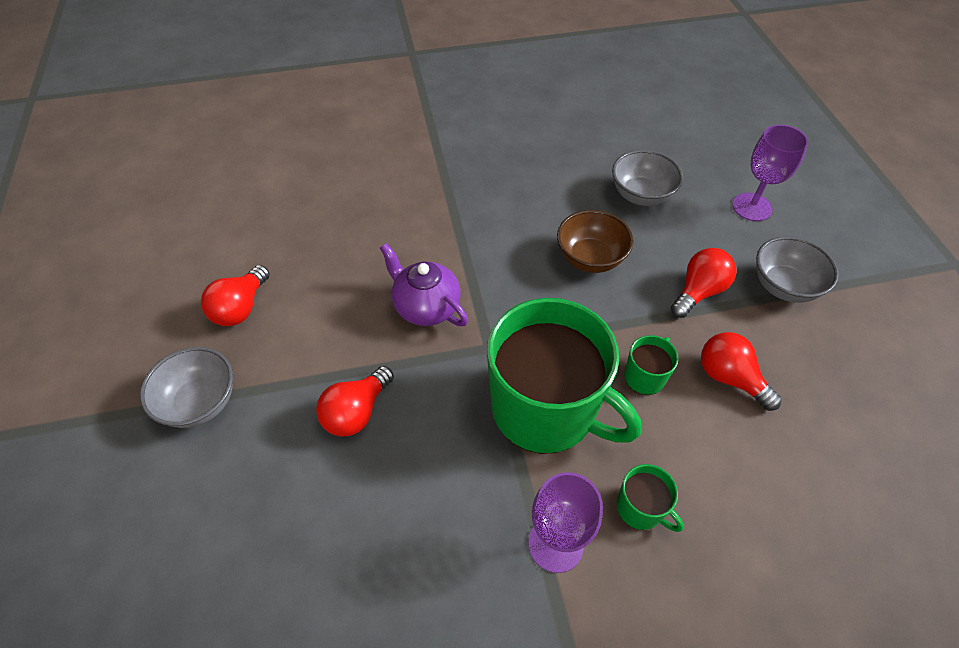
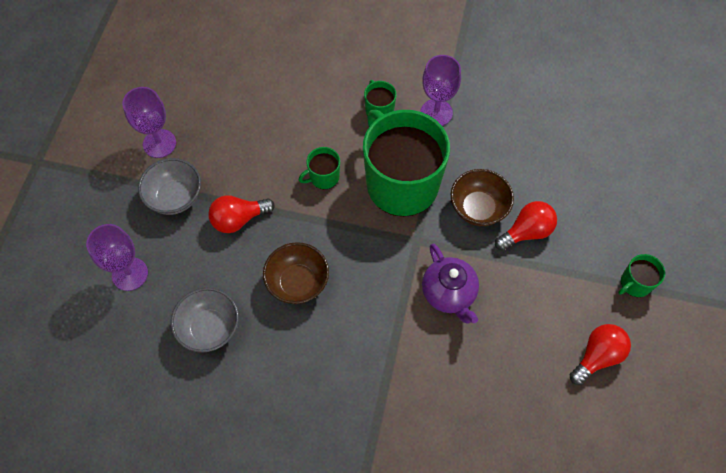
camera: 155 degrees left, 10 degrees up
grey bowl [140,347,233,428] -> green mug [618,254,665,297]
red light bulb [701,332,782,411] -> none
none -> purple goblet [122,87,176,158]
none -> brown bowl [451,169,514,226]

